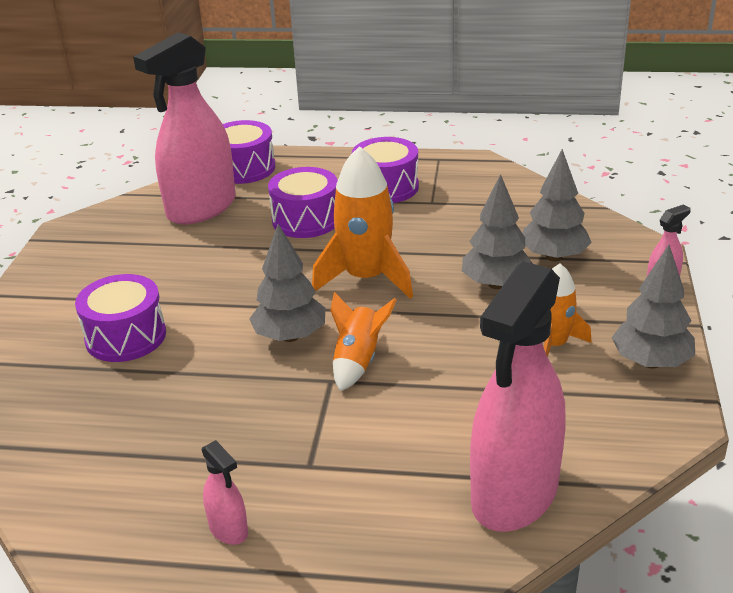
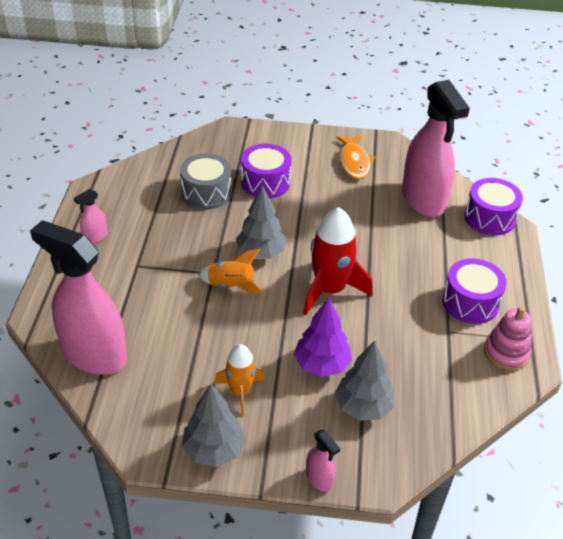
camera: 85 degrees right, 10 degrees up
pink spray bottle [133,32,236,225] -> pink spray bottle turned 150 degrees counterclockwise [402,80,470,217]
purple drum [268,167,338,238] -> none
orange rocket [312,146,413,299] -> red rocket [303,207,373,315]
grey tree [462,174,533,289] -> purple tree [294,298,352,377]
none -> grey drum [180,153,232,210]
none -> orange fish [336,136,375,179]
none -> pink stacking toy [484,306,532,370]

